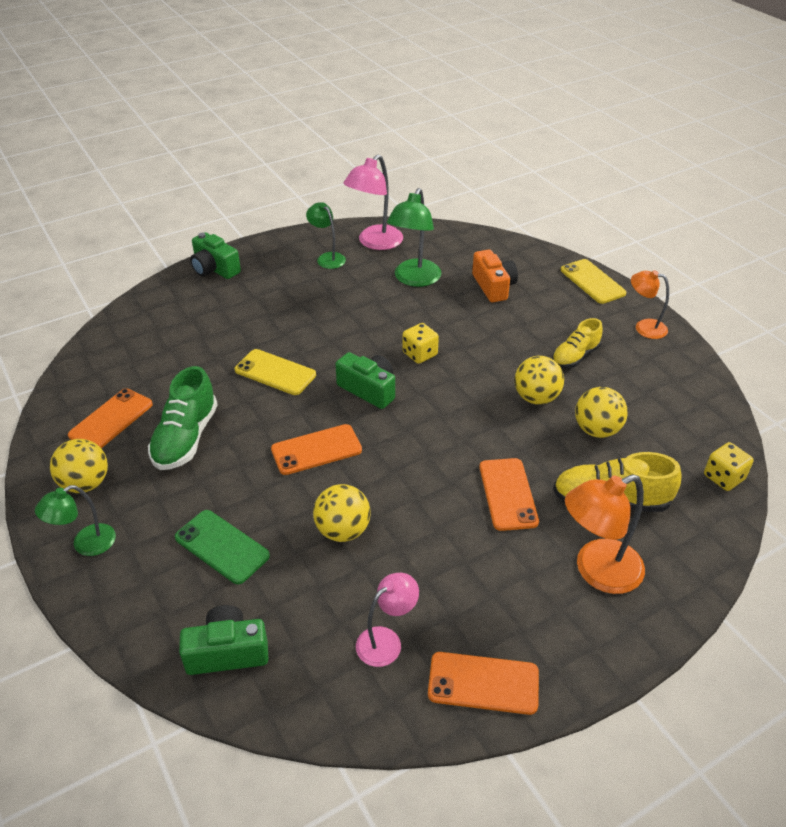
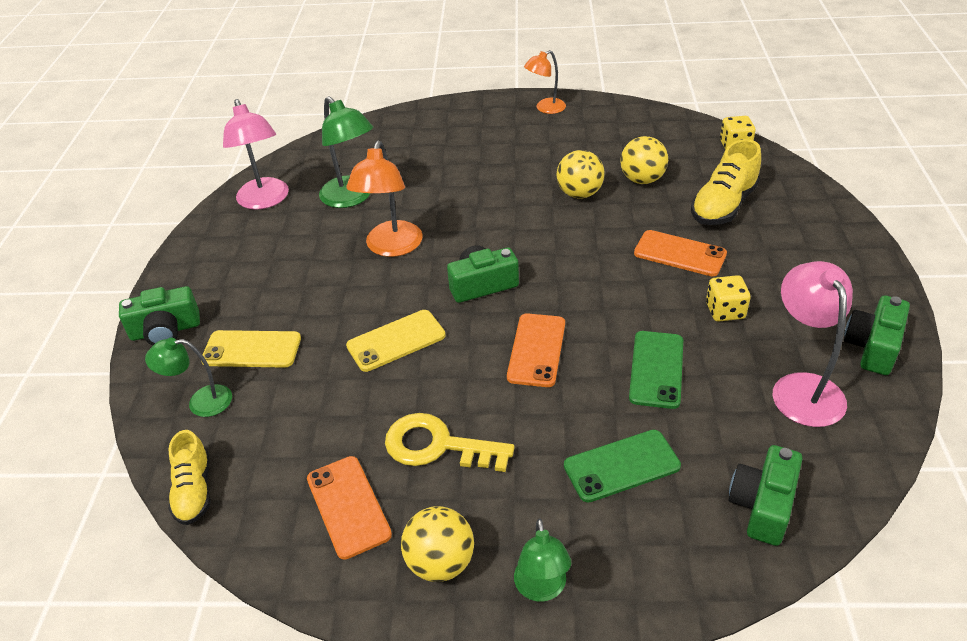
camera: 55 degrees left, 0 degrees up
green shoe [148,366,218,470] -> yellow key [385,413,515,472]
green lamp [306,203,346,269] -> green lamp moved to [145,338,232,417]
yellow ball [313,484,371,542] -> green phone [629,331,683,409]
pink lamp [356,573,419,667] -> pink lamp [773,261,853,427], size x1.60
yellow dice [402,323,439,364] -> yellow dice moved to [706,275,751,322]
orange phone [428,652,539,715] -> green camera [844,295,910,375]
orange camera [472,250,518,302] -> none
yellow shoe [552,318,603,368] -> yellow shoe moved to [168,430,211,525]
yellow phone [561,259,626,304] -> yellow phone moved to [201,330,301,368]
orange lamp [565,474,645,594] -> orange lamp moved to [346,141,423,257]

